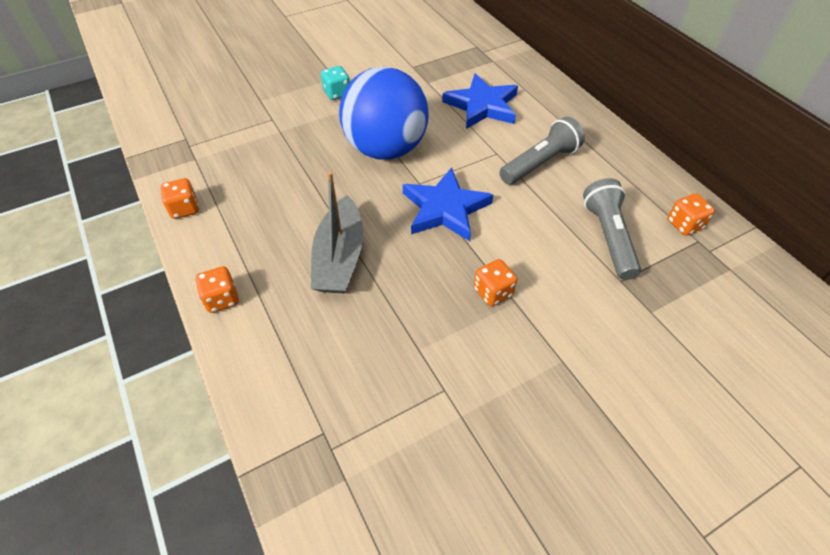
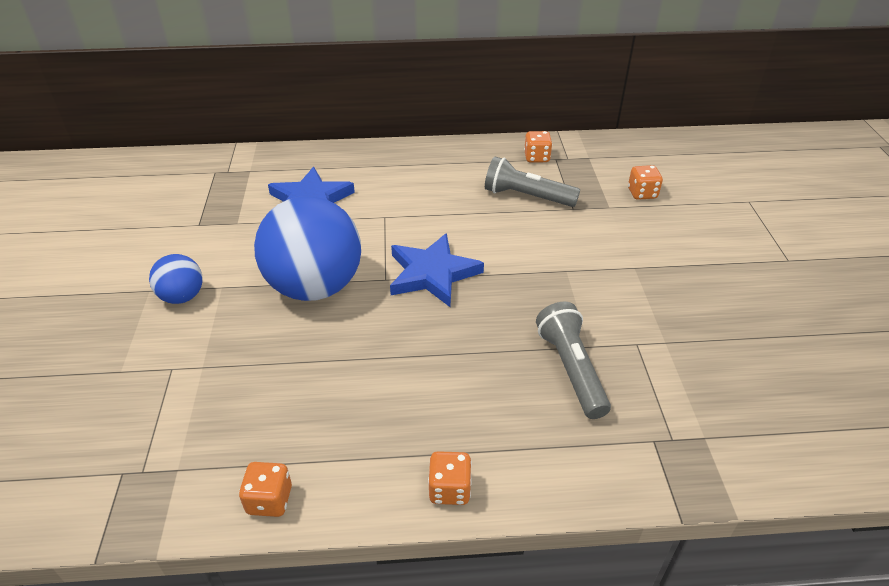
camera: 65 degrees left, 10 degrees down
grey boat [311,171,363,293] -> none
turquoise dice [321,66,350,100] -> blue ball [149,254,203,304]
orange dice [474,259,517,306] -> orange dice moved to [628,165,663,200]
grey flashlight [499,117,585,185] -> grey flashlight moved to [536,302,611,419]

